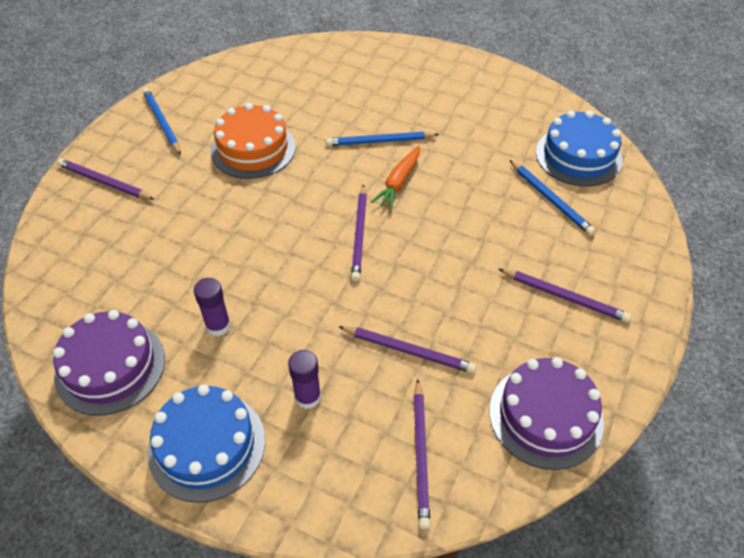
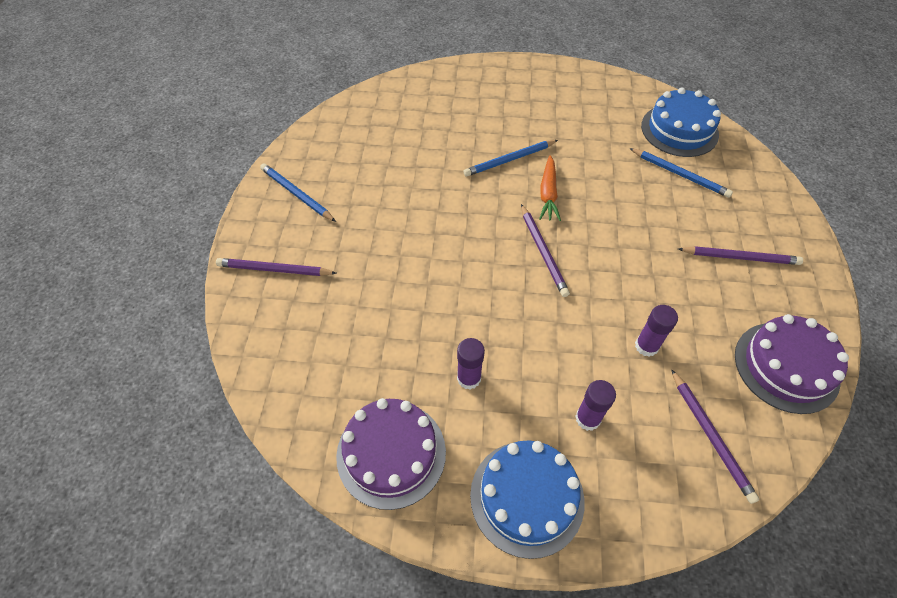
camera: 20 degrees left, 5 degrees up
orange cake [210,103,296,179] -> none
purple pencil [338,326,476,373] -> purple glue stick [635,305,678,357]

